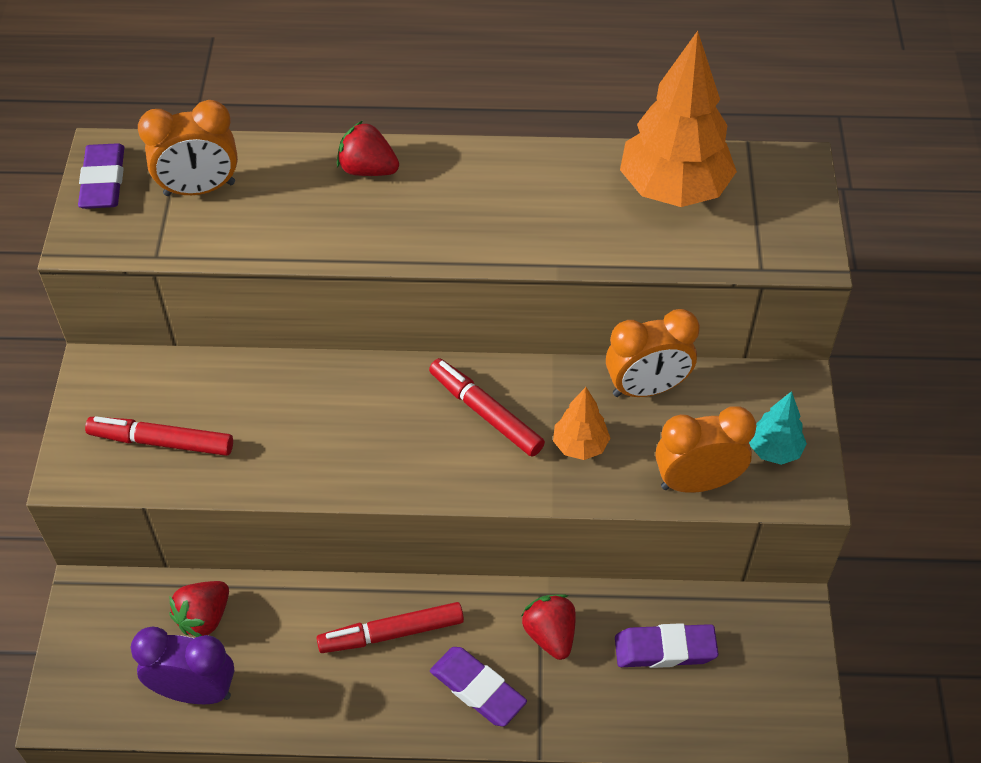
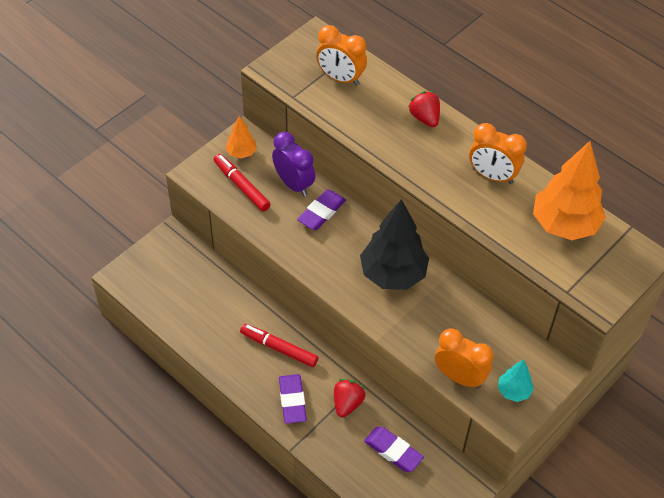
camera: 40 degrees right, 0 degrees up
purple eraser [78,143,124,209] -> purple eraser moved to [297,190,346,230]
purple clock [131,627,234,704] -> purple clock moved to [272,132,315,197]
red strawberry [169,581,229,637] -> none
red marker [429,358,545,457] -> black tree [360,199,429,290]
orange tree [553,387,610,460] -> orange tree moved to [226,116,257,158]
orange clock [606,309,700,397] -> orange clock moved to [469,123,527,184]

